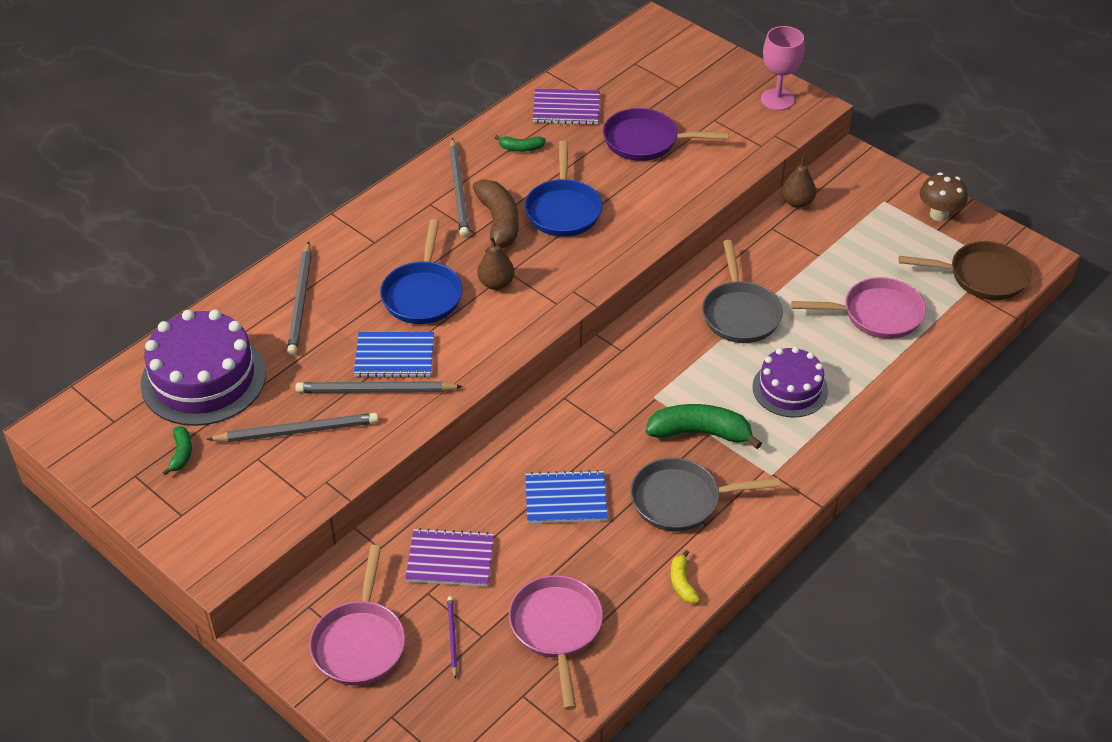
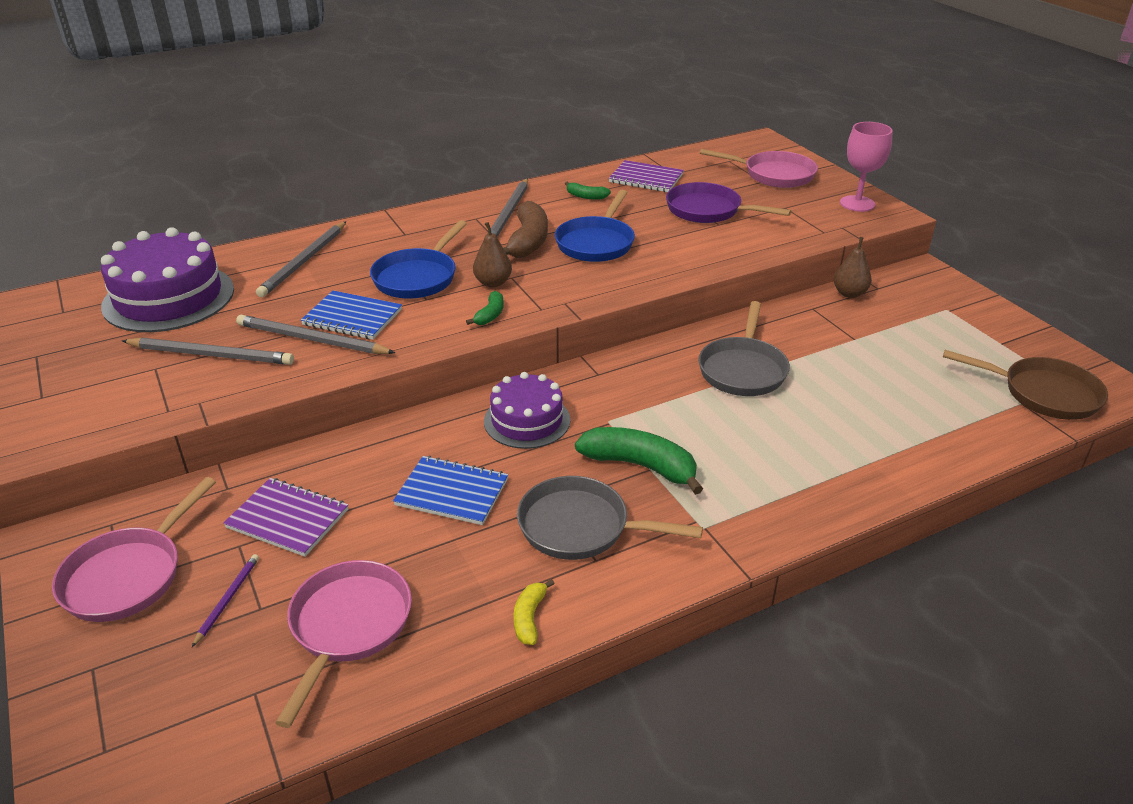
camera: 20 degrees right, 10 degrees down
green banana [162,427,192,475] -> green banana moved to [466,291,504,325]
purple cake [752,347,828,417] -> purple cake moved to [484,372,570,449]
pink pan [791,277,926,339] -> pink pan moved to [700,149,818,188]
brown mushroom [920,172,968,221] -> none

